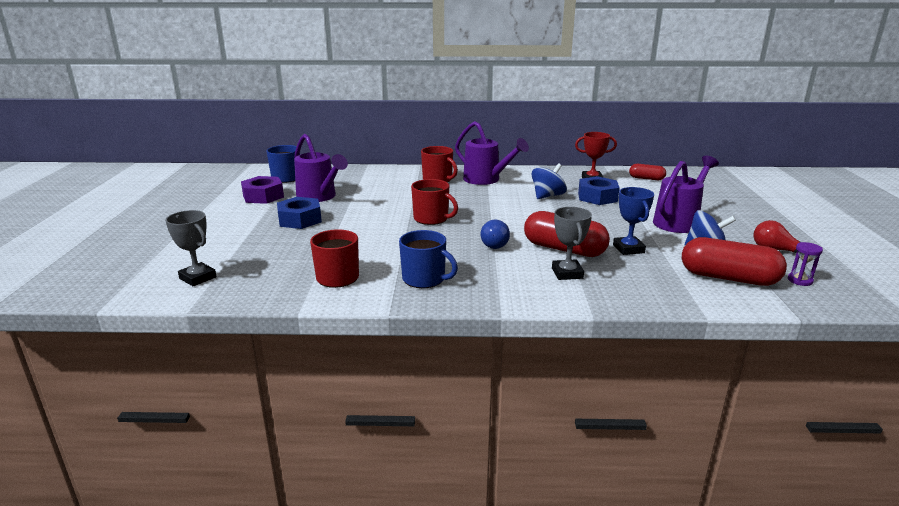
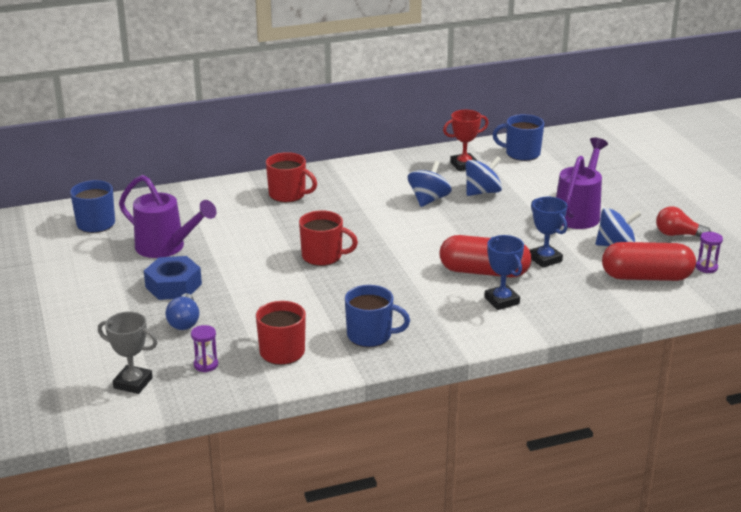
camera: 20 degrees left, 5 degrees up
purple nut [241,176,284,204] -> none
purple watering can [455,121,529,185] -> none
blue light bulb [480,220,510,249] -> blue light bulb moved to [165,293,199,330]
grey trophy [552,207,592,280] -> blue trophy [484,235,524,310]
blue nut [578,176,620,205] -> blue spinning top [465,156,502,196]
red capsule [629,164,666,180] -> blue mug [492,114,544,161]
none -> purple hourglass [191,325,218,372]

